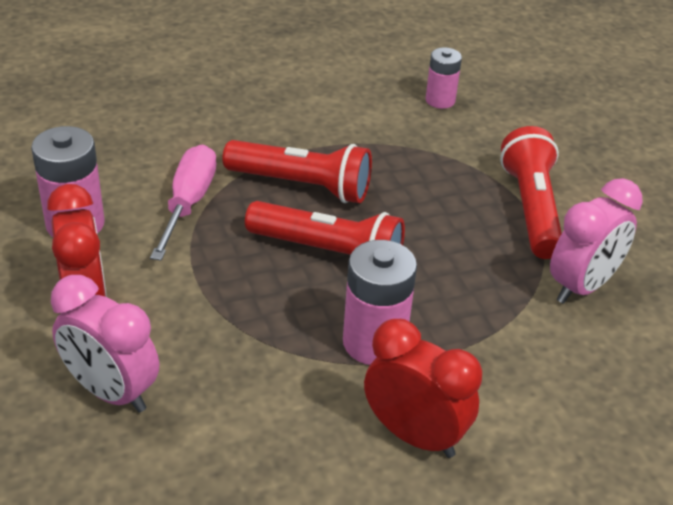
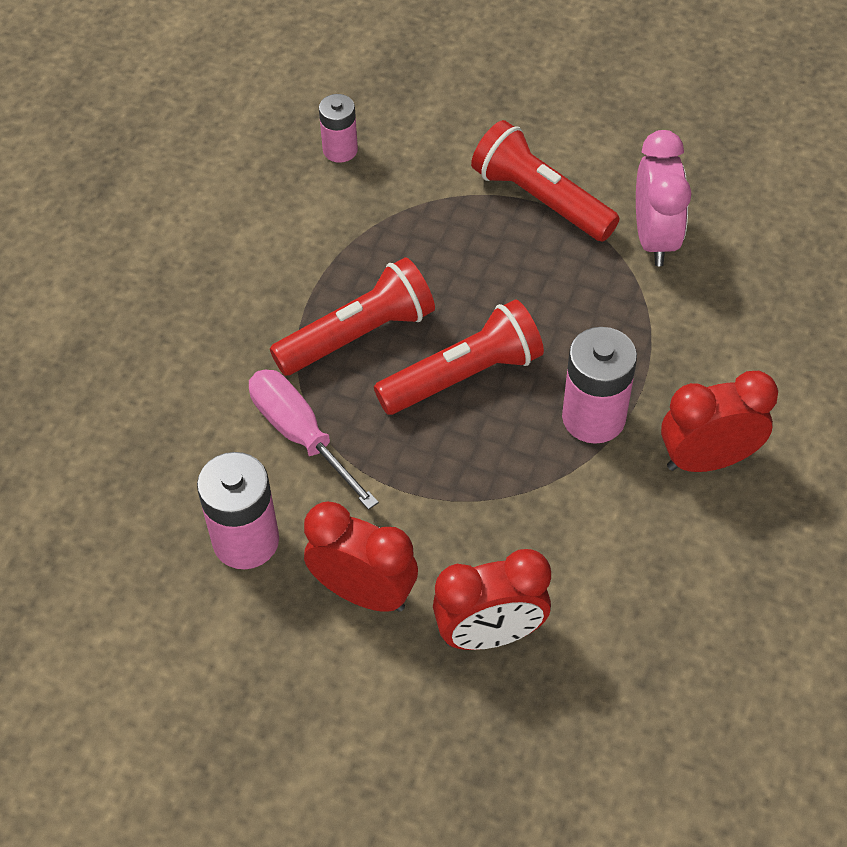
camera: 45 degrees left, 15 degrees up
pink clock [51,275,159,413] -> red clock [433,549,551,650]

